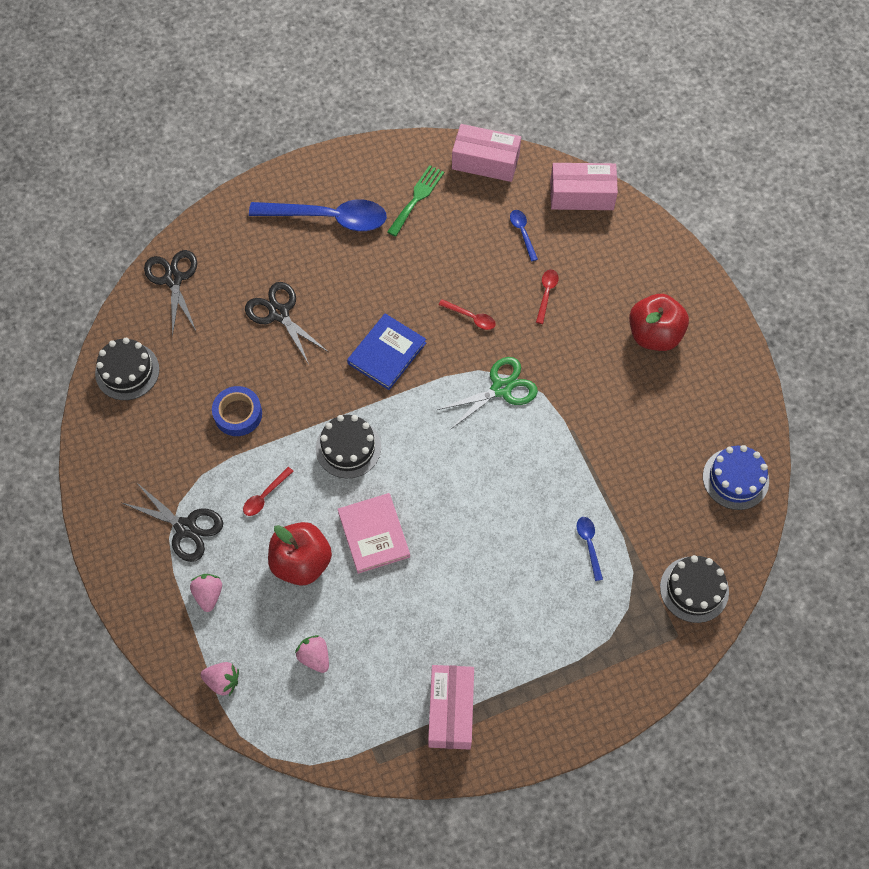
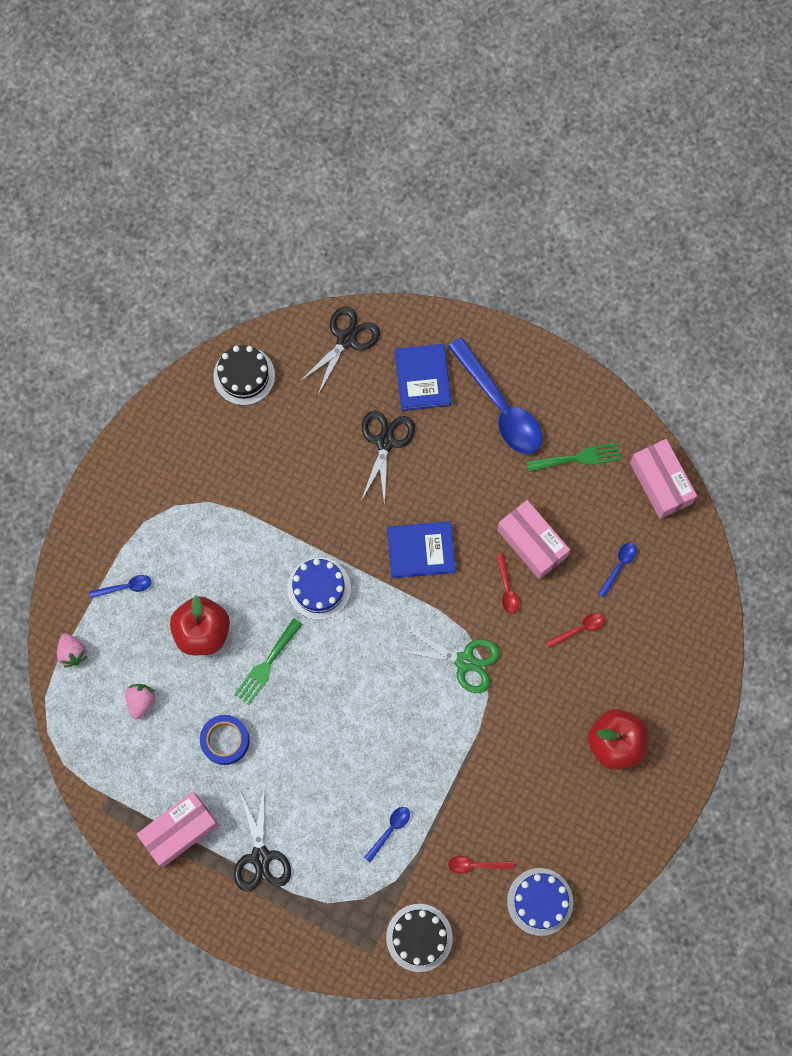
camera: 50 degrees right, 10 degrees up
black scissors [122,482,223,562] -> black scissors moved to [234,789,291,891]
pink strawberry [190,574,222,612] -> blue spoon [89,575,151,598]
blue tape [212,386,262,436] -> blue tape moved to [200,715,250,765]
red spoon [243,467,294,516] -> red spoon moved to [448,856,514,874]
black cake [316,415,381,478] -> blue cake [287,557,351,620]
pink book [338,493,410,574] -> green fork [234,618,302,705]
pink box [550,163,618,210] -> pink box moved to [497,500,570,579]
none -> blue book [395,344,452,411]

